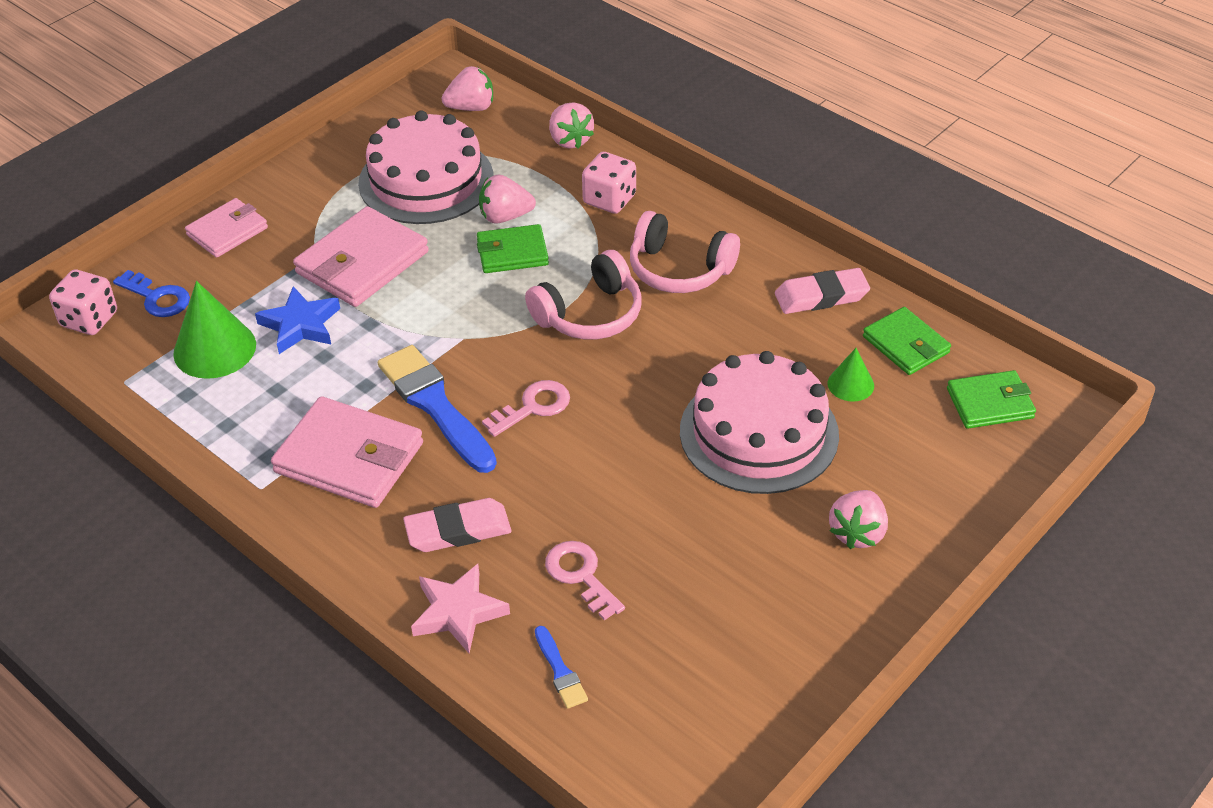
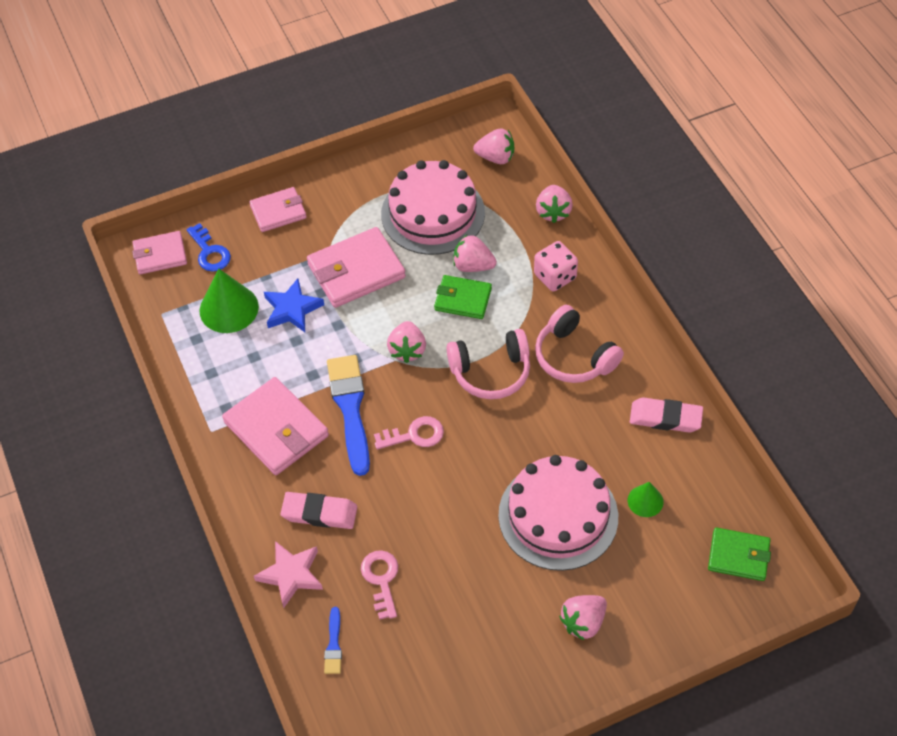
camera: 25 degrees right, 10 degrees up
pink dice [49,270,117,335] -> pink wallet [132,231,187,275]
green wallet [863,307,951,375] -> none
none -> pink strawberry [387,321,426,363]

